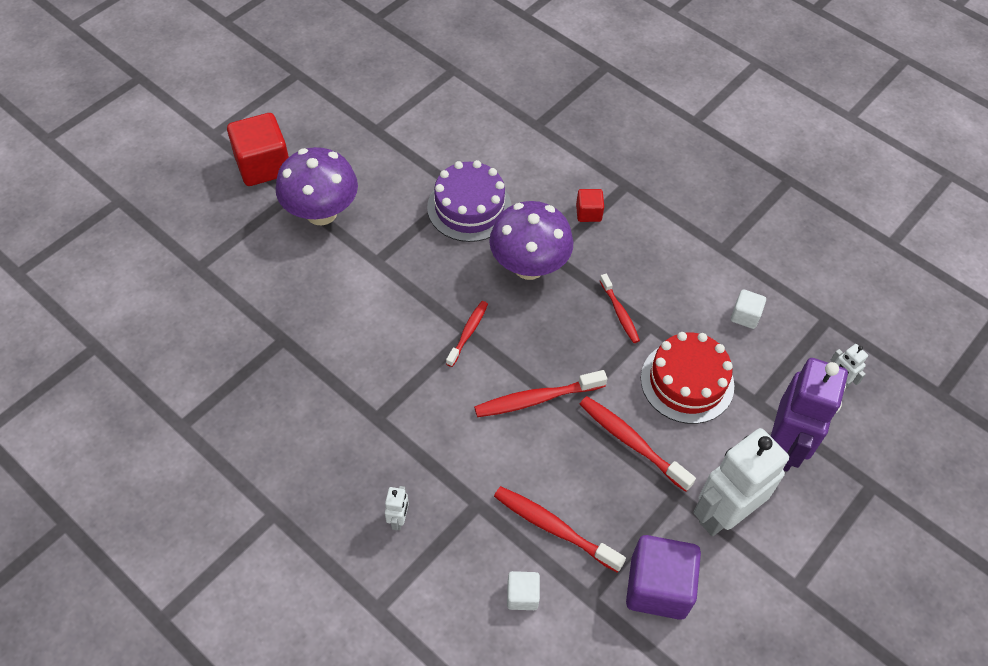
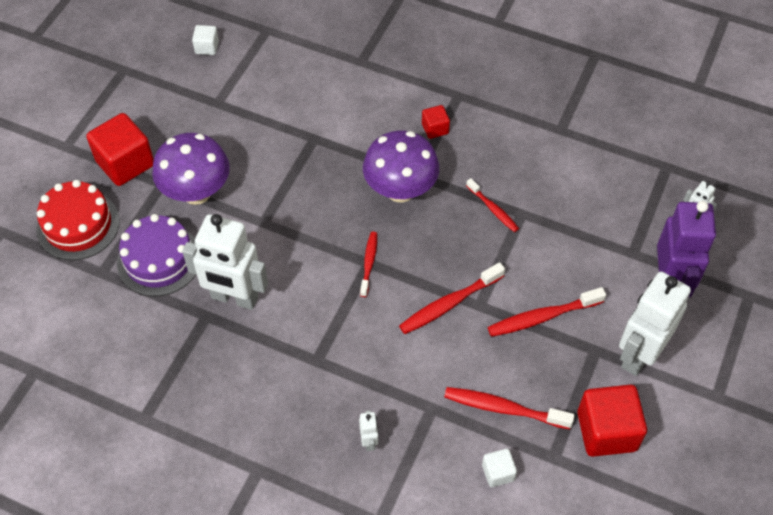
camera: 15 degrees left, 0 degrees up
purple cake [427,160,512,242] -> purple cake moved to [117,214,196,296]
red toothbrush [580,396,696,492] -> red toothbrush turned 45 degrees counterclockwise [488,287,606,337]
purple cube [626,535,701,620] -> red cube [577,385,647,457]
red cake [641,332,734,424] -> red cake moved to [36,180,120,260]
white cube [731,289,766,329] -> white cube moved to [192,25,219,55]
none -> white robot [182,214,268,310]

